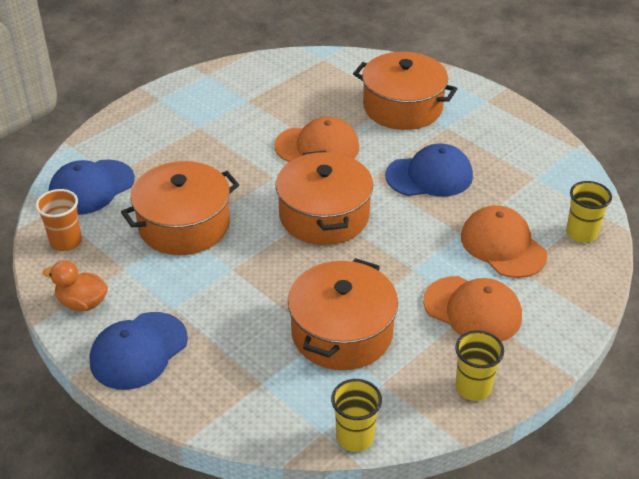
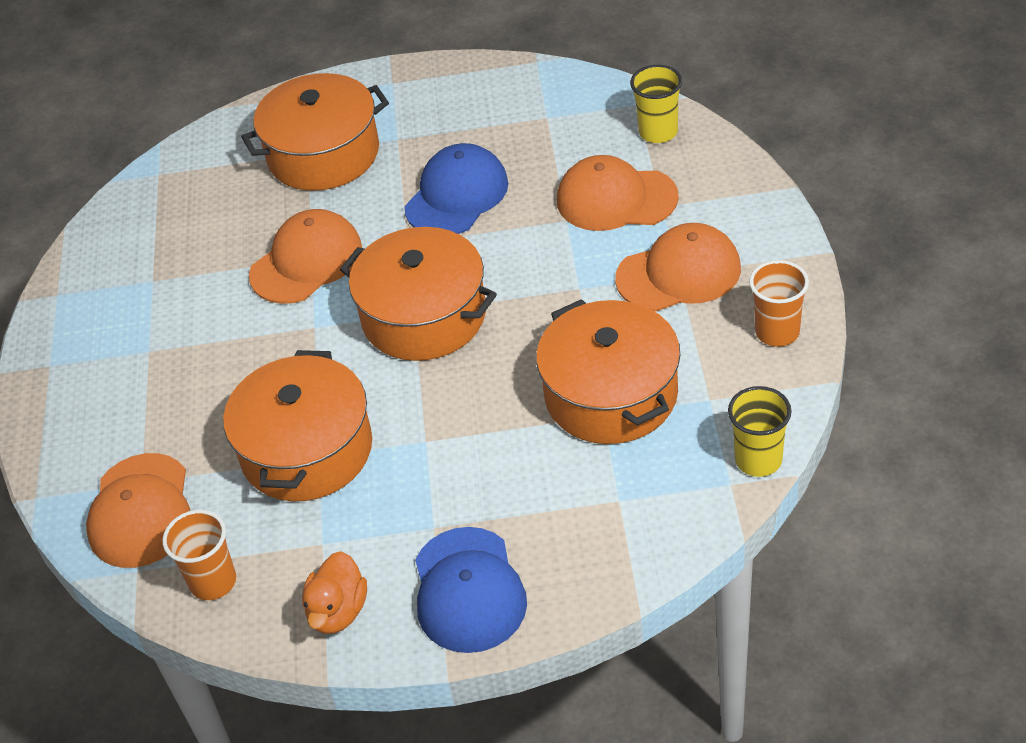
camera: 45 degrees left, 5 degrees up
orange duck [43,260,108,311] -> orange duck turned 45 degrees counterclockwise [302,551,367,634]
blue cap [48,160,135,215] -> orange cap [86,453,190,568]
yellow cup [455,330,504,401] -> orange cup [749,260,809,347]

